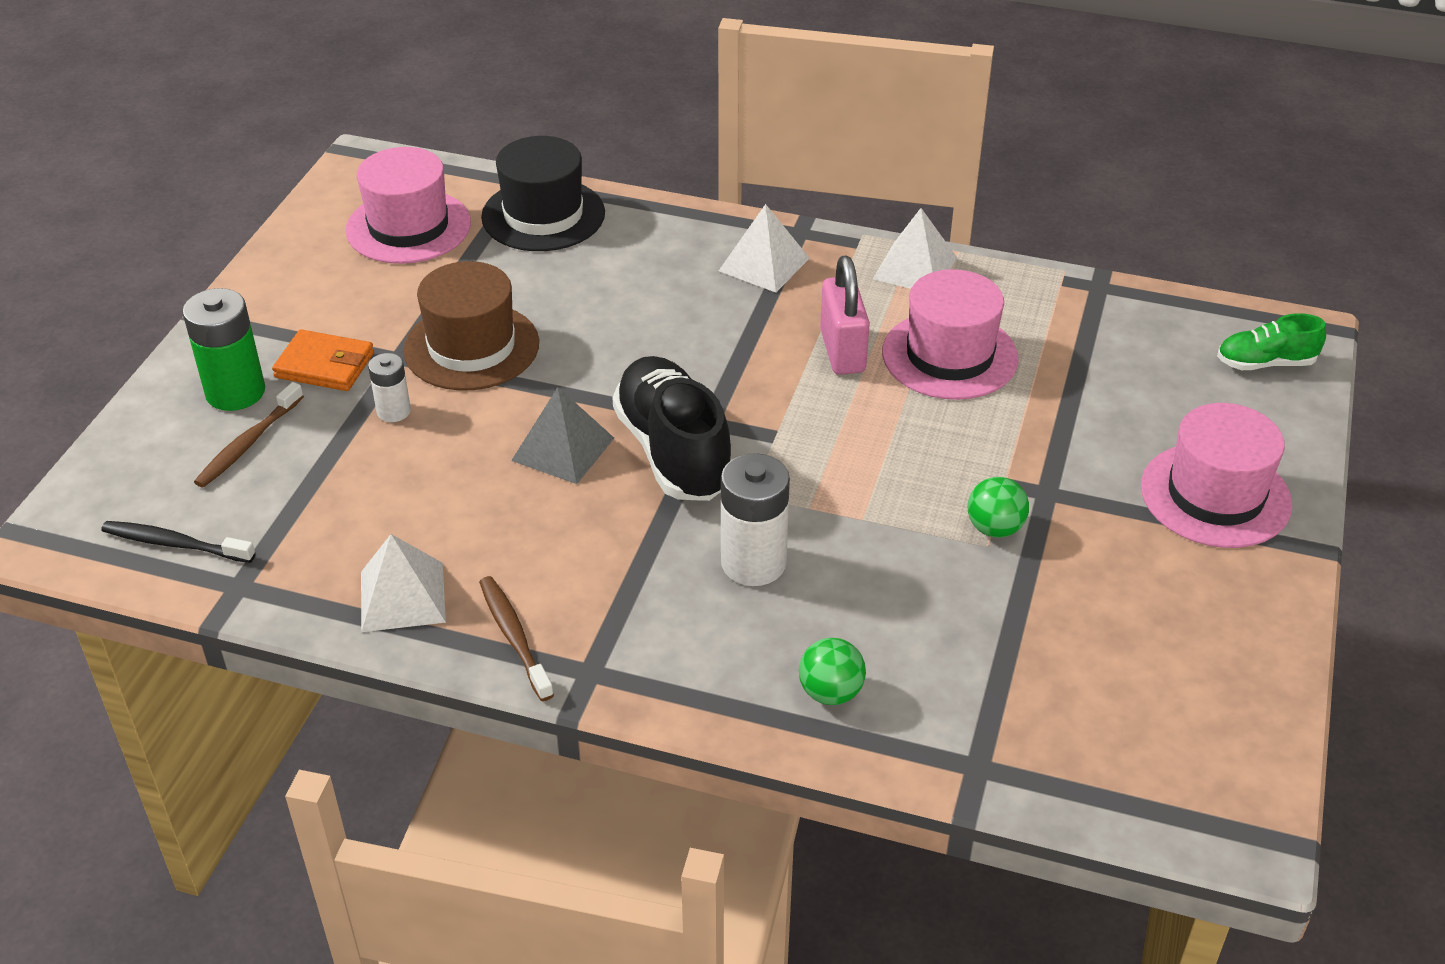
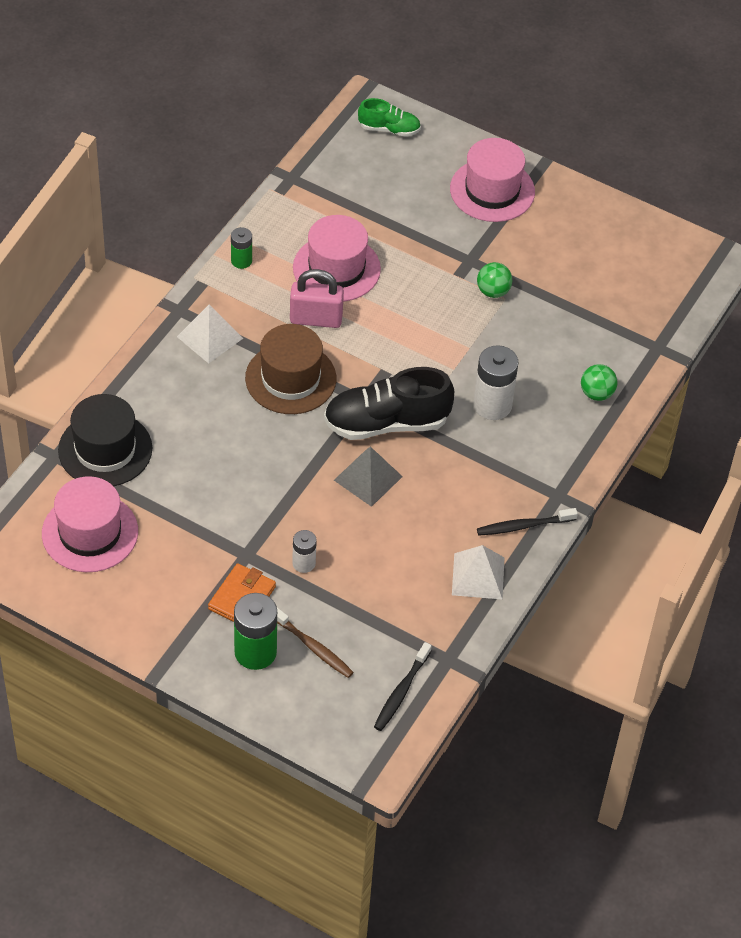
camera: 80 degrees left, 10 degrees up
brown hat [403,261,539,391] -> brown hat moved to [245,324,336,414]
brown toothbrush [479,576,554,701] -> black toothbrush [477,508,578,536]
white pyramid [873,208,957,289] -> green battery [231,227,252,269]
green shoe [1217,313,1326,370] -> green shoe turned 90 degrees counterclockwise [358,98,421,137]

